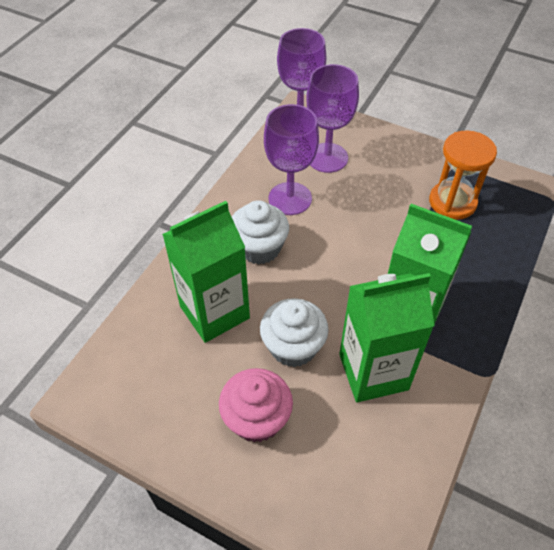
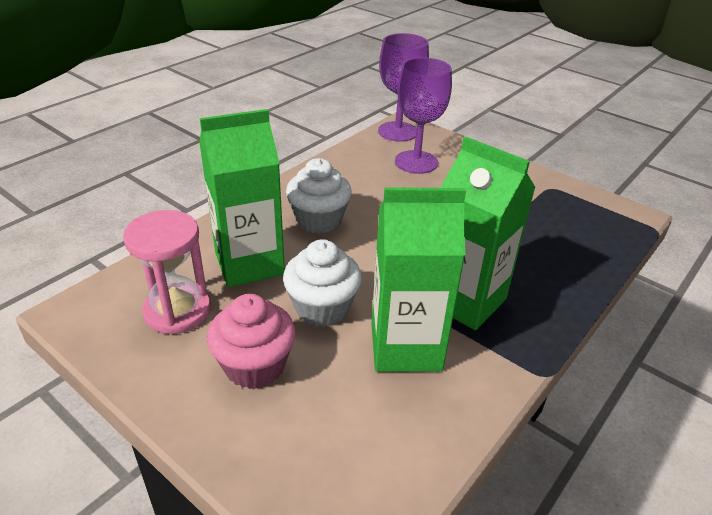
camera: 10 degrees right, 15 degrees down
purple goblet [264,104,319,215] -> none
orange hourglass [429,130,497,220] -> none
none -> pink hourglass [123,210,211,335]

